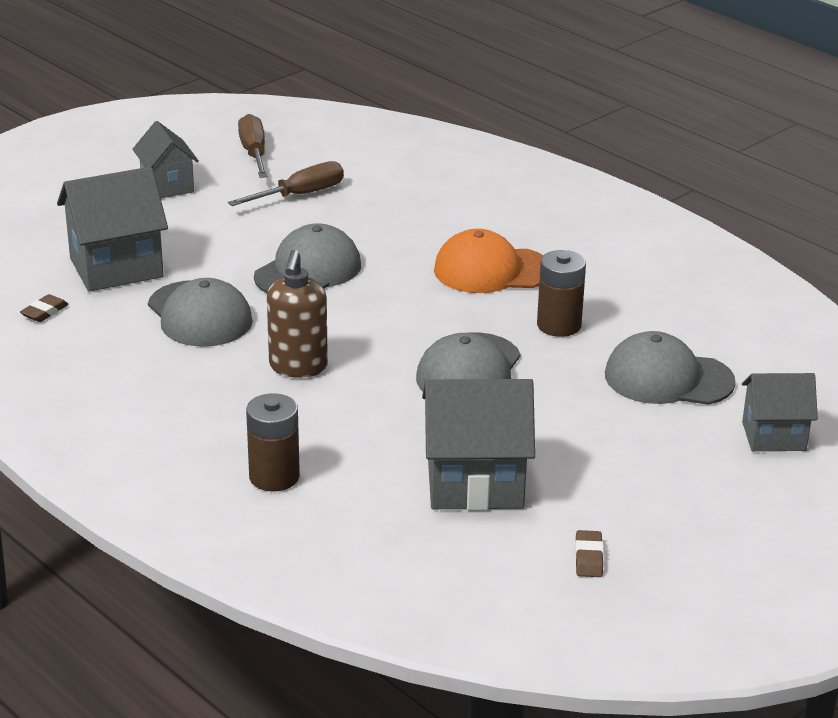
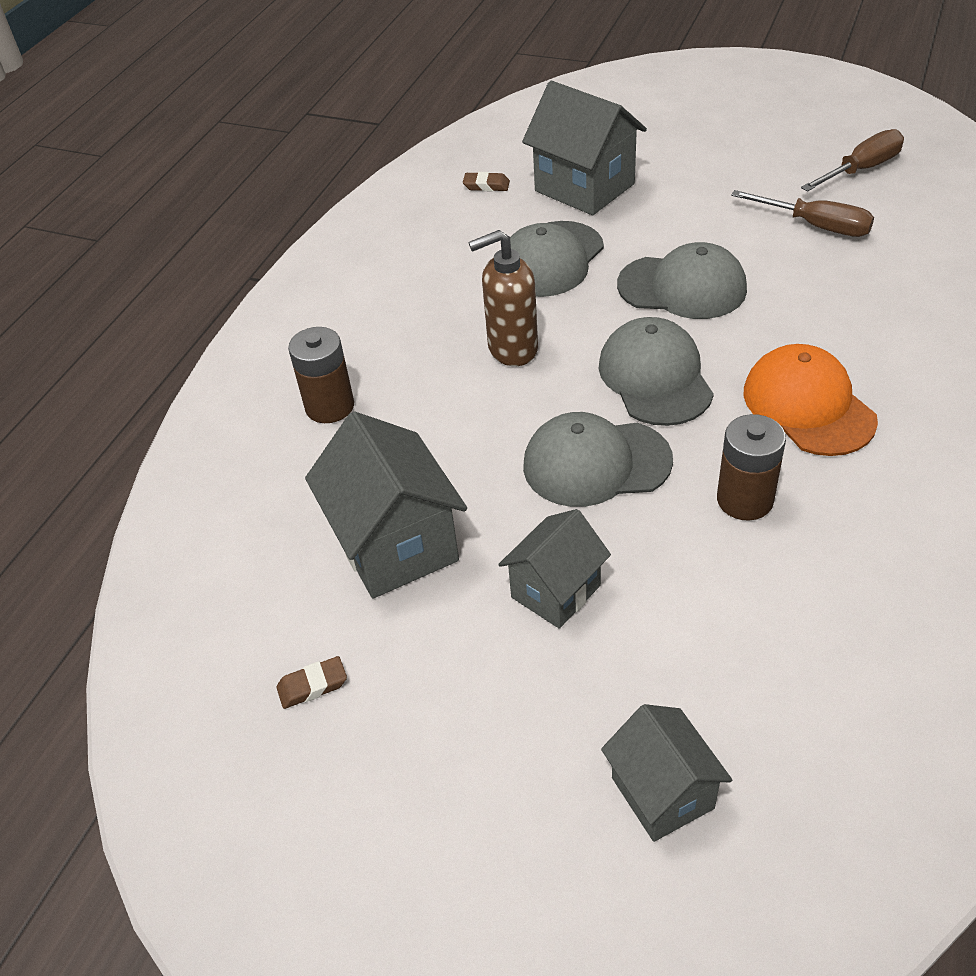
camera: 70 degrees right, 15 degrees up
grey house [133,121,199,198] -> grey house moved to [498,509,611,629]
grey cap [605,331,736,405] -> grey cap moved to [599,317,714,426]

